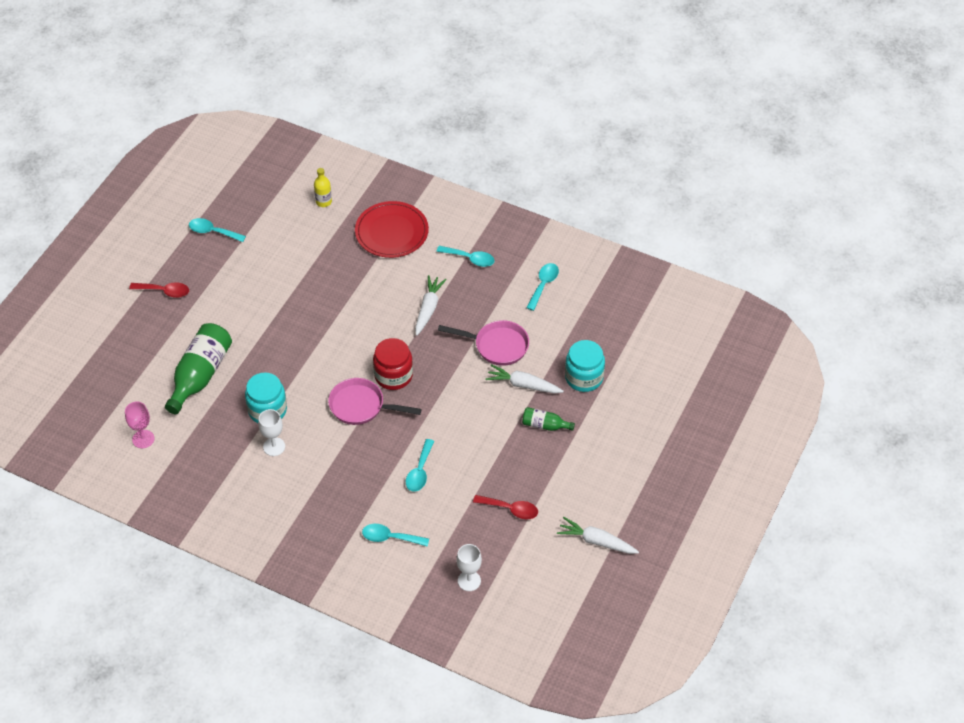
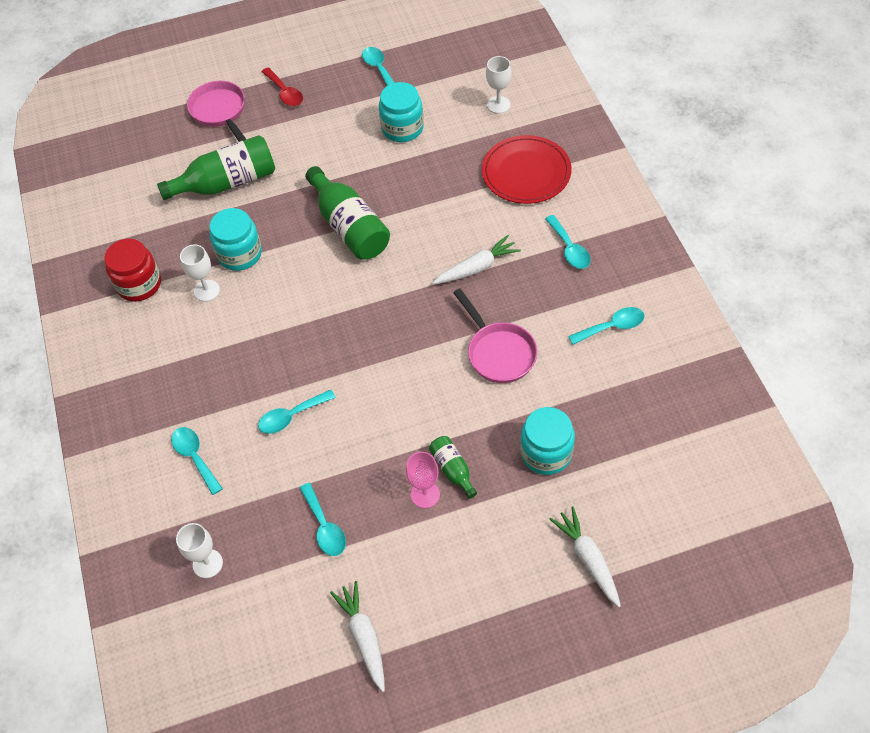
camera: 50 degrees right, 5 degrees up
pink goblet [125,402,154,448] -> pink goblet moved to [406,452,440,508]
yellow bottle [314,168,332,207] -> white goblet [486,56,512,114]
pink pan [328,378,422,425] -> pink pan moved to [187,81,246,142]
red jar [373,338,413,390] -> red jar moved to [104,239,161,302]
red spoon [473,495,538,519] -> turquoise spoon [300,483,346,556]
white carrot [486,364,564,393] -> white carrot moved to [549,507,621,607]
none -> green bottle [305,166,390,260]
none -> turquoise jar [379,82,424,142]

